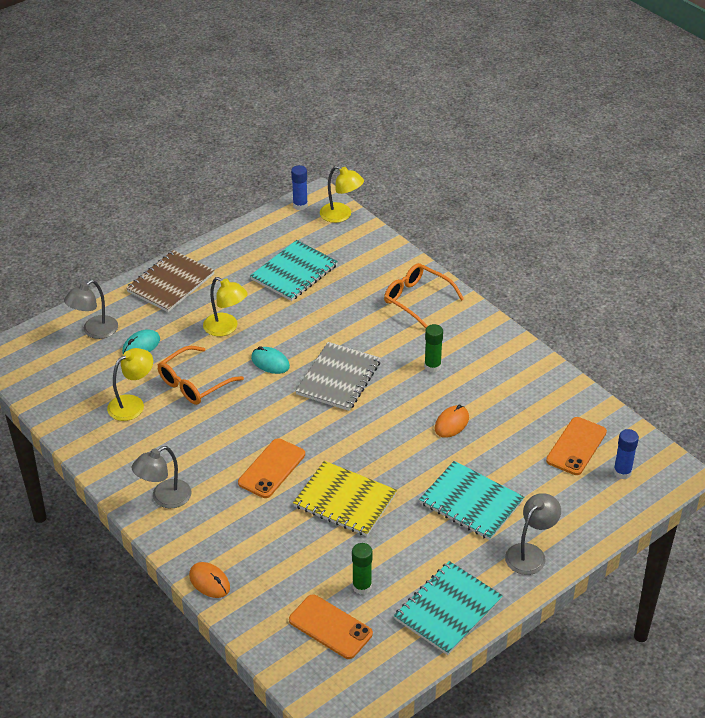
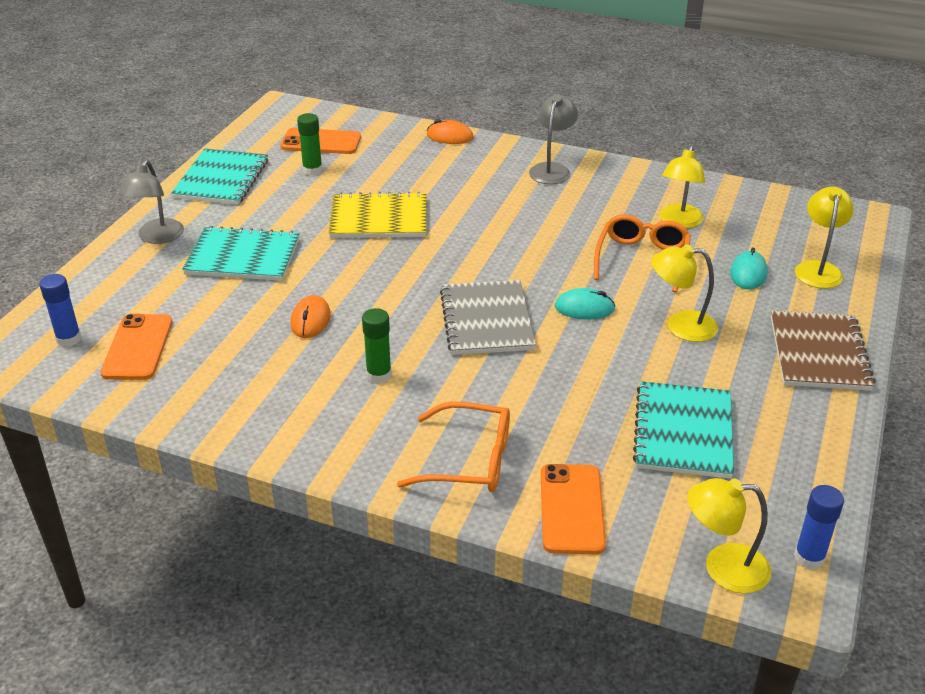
camera: 150 degrees right, 5 degrees down
grey lamp [64,280,118,339] -> yellow lamp [795,187,854,289]
orange phone [238,438,305,498] -> orange phone moved to [541,464,606,554]

